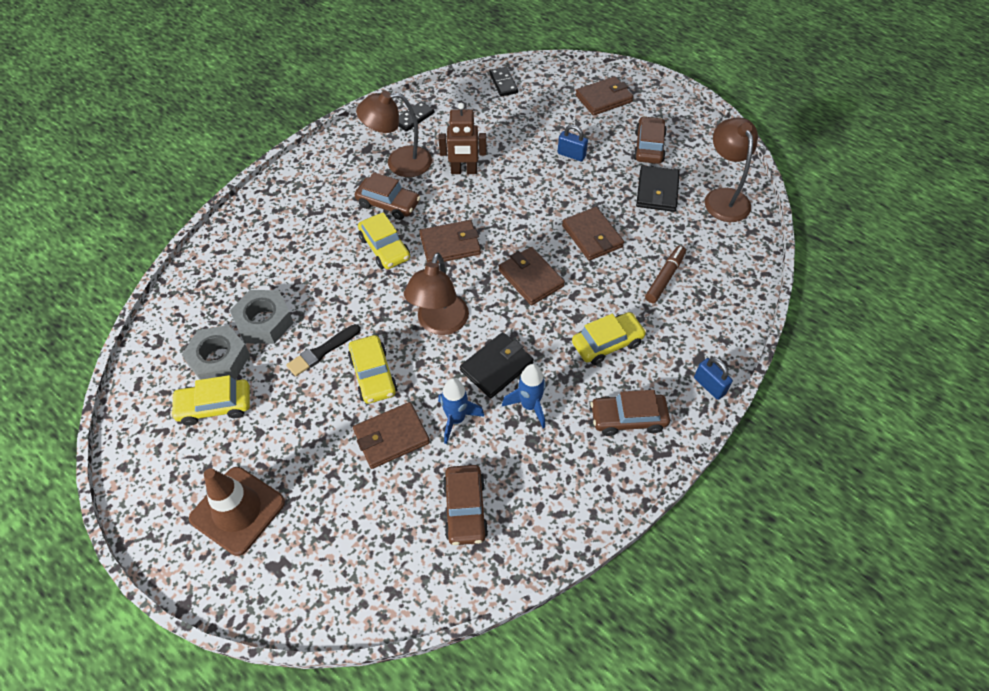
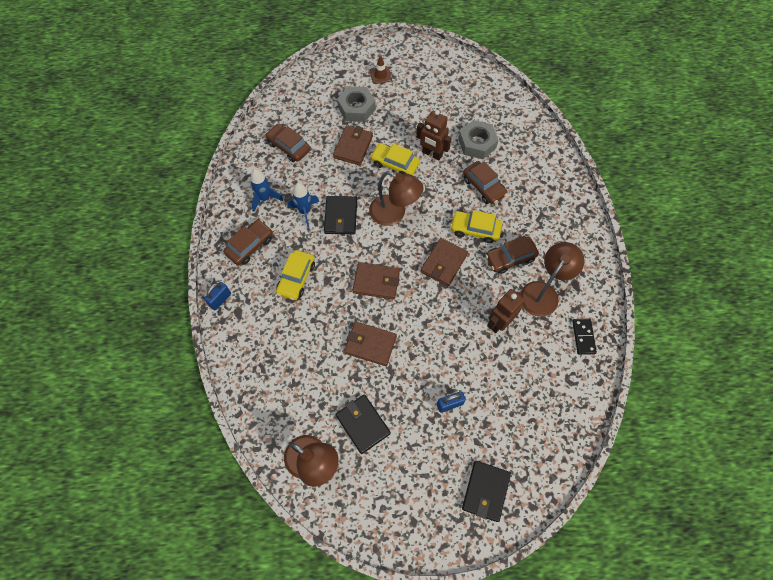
camera: 135 degrees right, 10 degrees up
yellow car [170,375,250,426] -> none
grey nut [182,325,250,380] -> grey nut moved to [337,86,376,122]
brown traffic cone [189,467,285,556] -> brown traffic cone [370,55,392,84], size x0.51
black brush [286,324,361,376] -> brown robot [416,110,451,161]
brown lamp [404,253,469,335] -> brown lamp turned 150 degrees clockwise [369,171,424,226]
blue rocket [438,378,485,444] -> blue rocket moved to [250,169,283,212]
black domino [489,67,518,96] -> none
brown wallet [576,76,634,116] -> black wallet [462,461,511,522]
brown car [633,116,667,164] -> brown car moved to [463,161,508,204]
brown marker [645,245,686,303] -> none
blue padlock [694,357,733,400] -> blue padlock turned 60 degrees counterclockwise [204,282,231,310]

